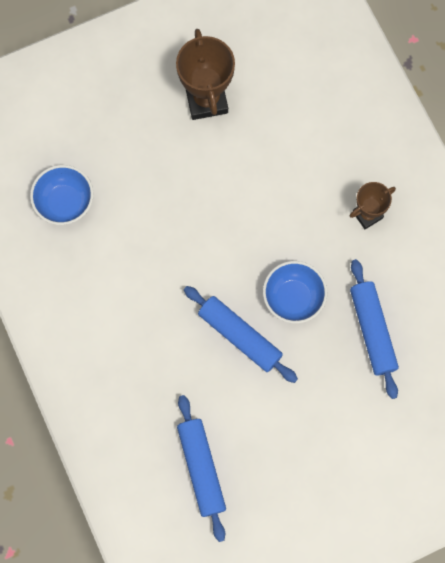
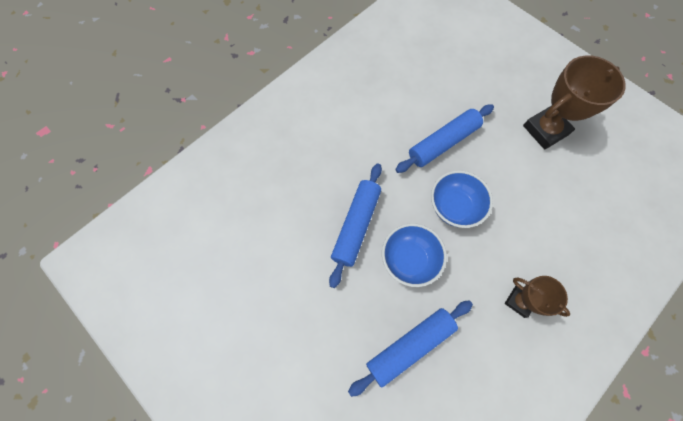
camera: 70 degrees right, 5 degrees down
blue bowl [30,165,93,225] -> blue bowl moved to [431,170,493,228]
blue rolling pin [177,395,226,542] -> blue rolling pin moved to [395,104,494,173]

